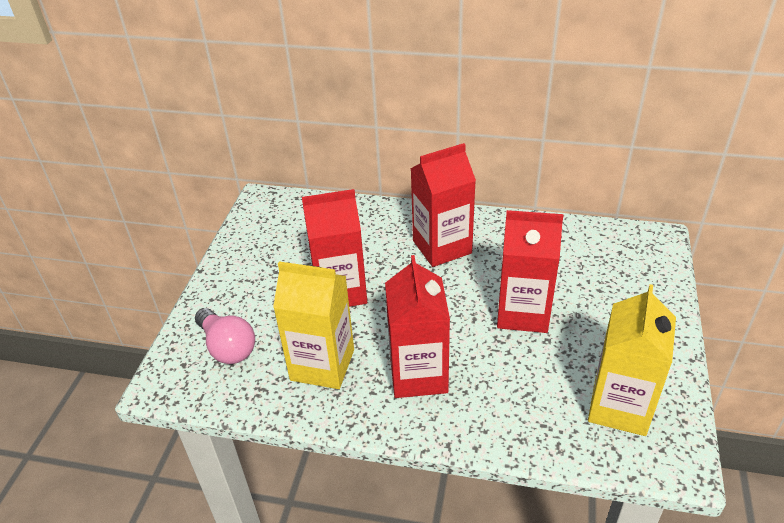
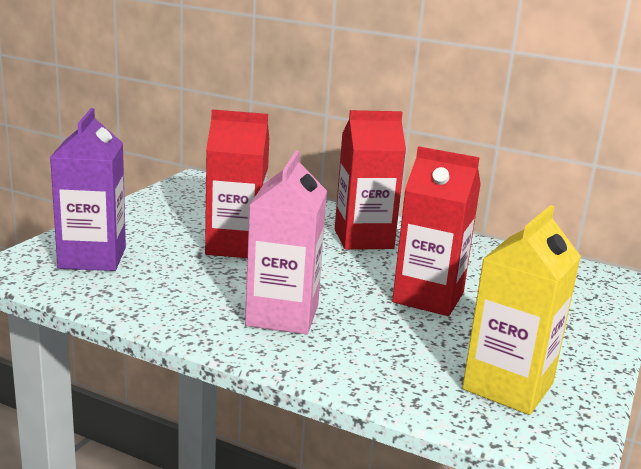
camera: 10 degrees right, 20 degrees down
pink light bulb [195,308,255,364] -> purple carton [50,108,126,271]
yellow carton [273,262,354,389] -> none
red carton [385,255,450,398] -> pink carton [245,150,327,335]

